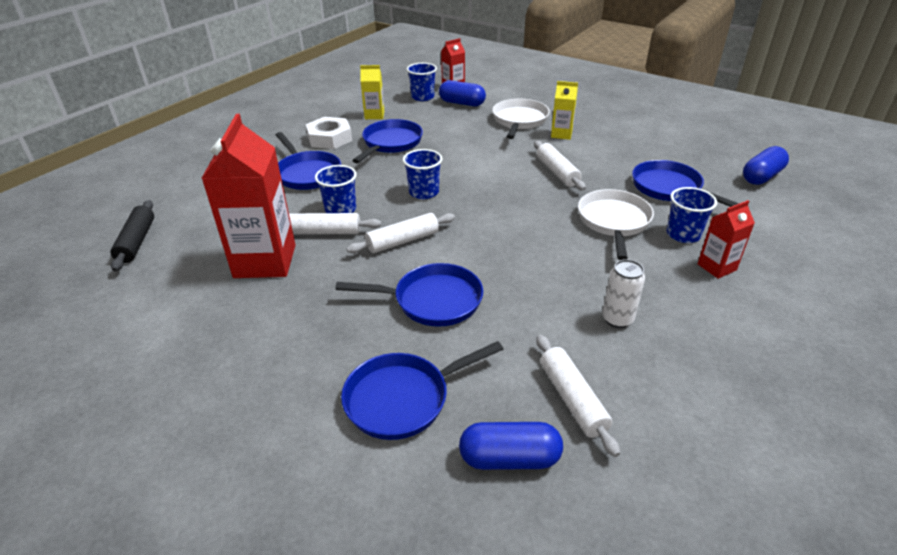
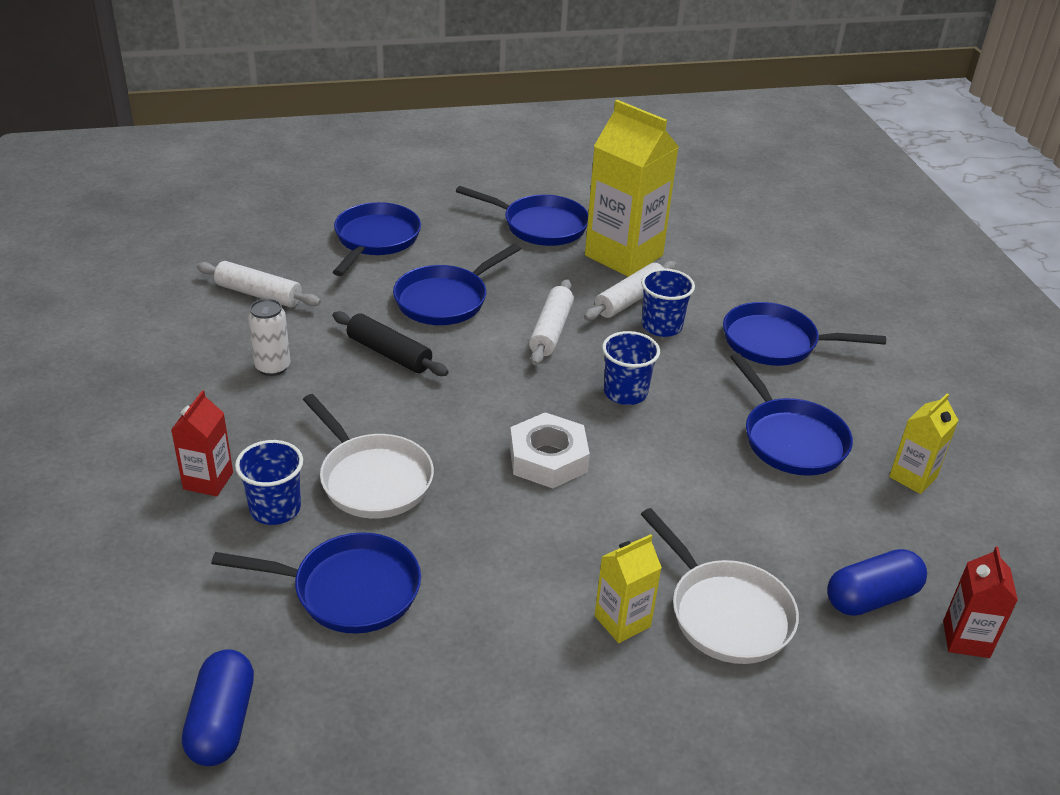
camera: 130 degrees right, 0 degrees up
black rolling pin [110,200,154,271] -> black rolling pin moved to [333,311,449,376]
red carton [202,114,295,278] -> yellow carton [585,100,679,277]
white nut [306,117,352,149] -> white nut moved to [510,412,590,488]
blue cup [407,63,437,101] -> none
blue capsule [459,422,563,470] -> none
white rolling pin [534,141,586,191] -> none
none -> blue pan [456,186,588,246]

